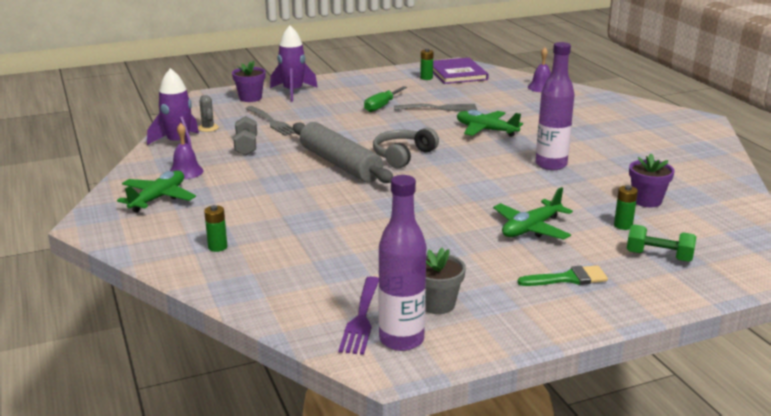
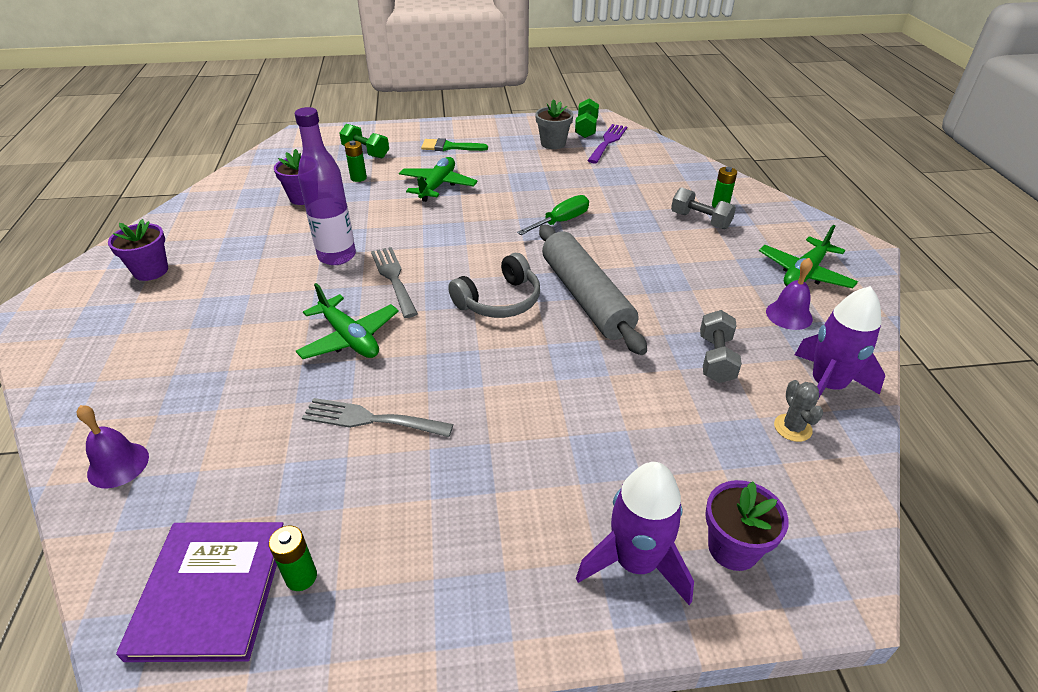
camera: 165 degrees left, 15 degrees up
grey fork [245,106,296,136] -> grey fork moved to [371,247,418,318]
green screwdriver [364,86,407,112] -> green screwdriver moved to [517,195,589,235]
purple bottle [378,175,426,351] -> green dumbbell [575,98,599,138]
green plane [493,187,573,240] -> green plane turned 45 degrees counterclockwise [399,157,478,202]
none -> purple flower pot [108,219,168,281]
none -> grey dumbbell [671,187,736,229]

